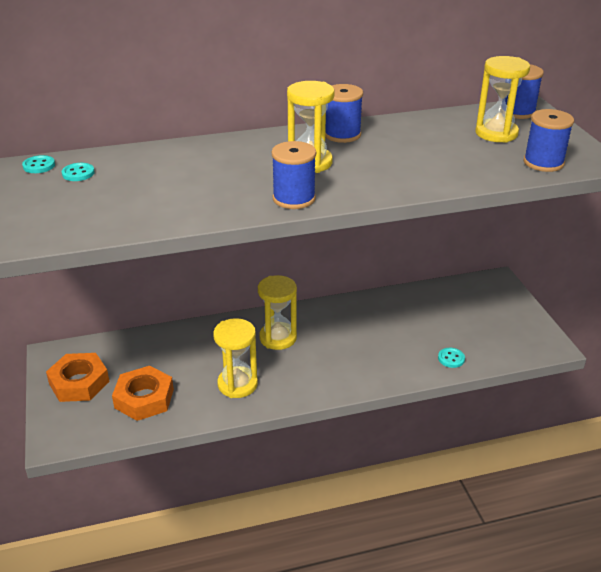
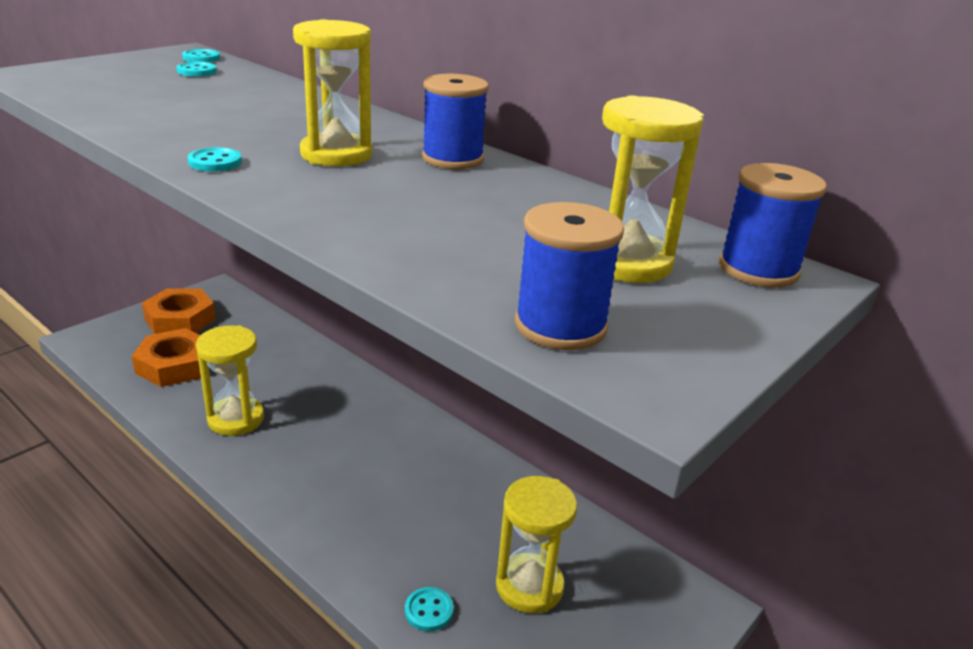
camera: 55 degrees right, 5 degrees down
yellow hourglass [258,275,297,350] -> yellow hourglass moved to [496,476,577,613]
blue spool [271,141,316,209] -> turquoise button [188,147,242,172]

